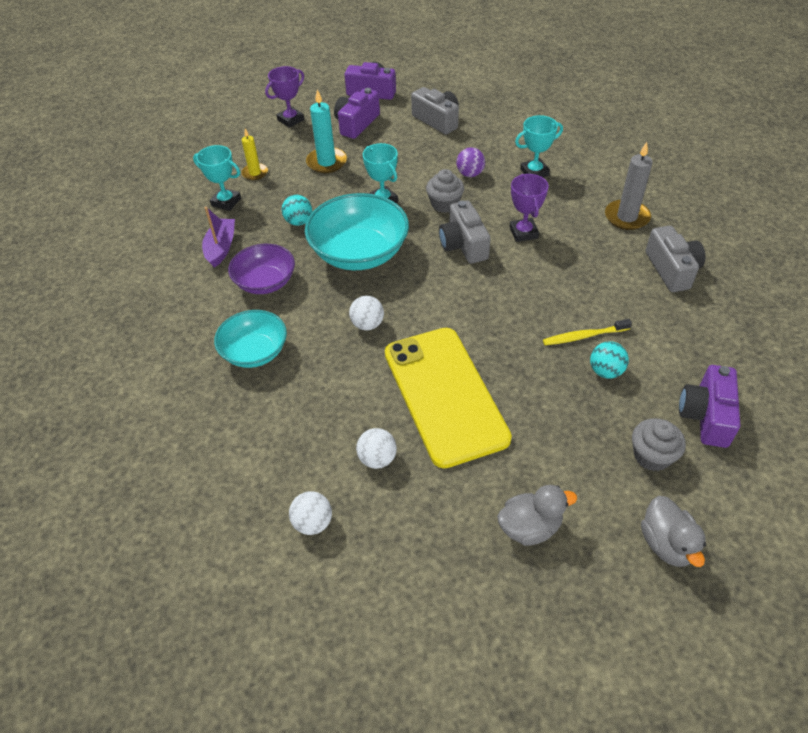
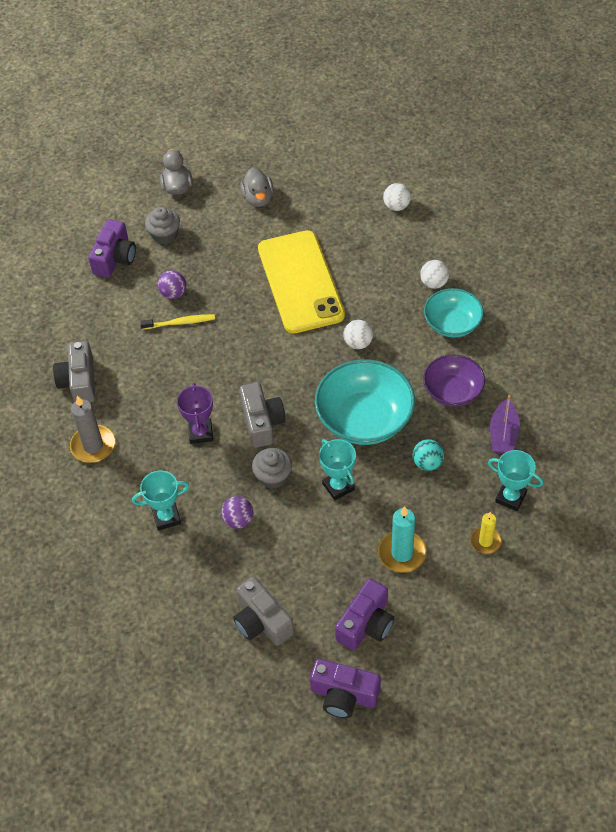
camera: 175 degrees left, 5 degrees up
purple trophy [265,66,304,128] -> none
white ball [356,428,397,469] -> white ball moved to [420,260,449,289]
grey duck [497,485,577,546] -> grey duck turned 90 degrees counterclockwise [240,167,274,207]
turquoise ball [590,341,629,379] -> purple ball [158,270,186,299]

